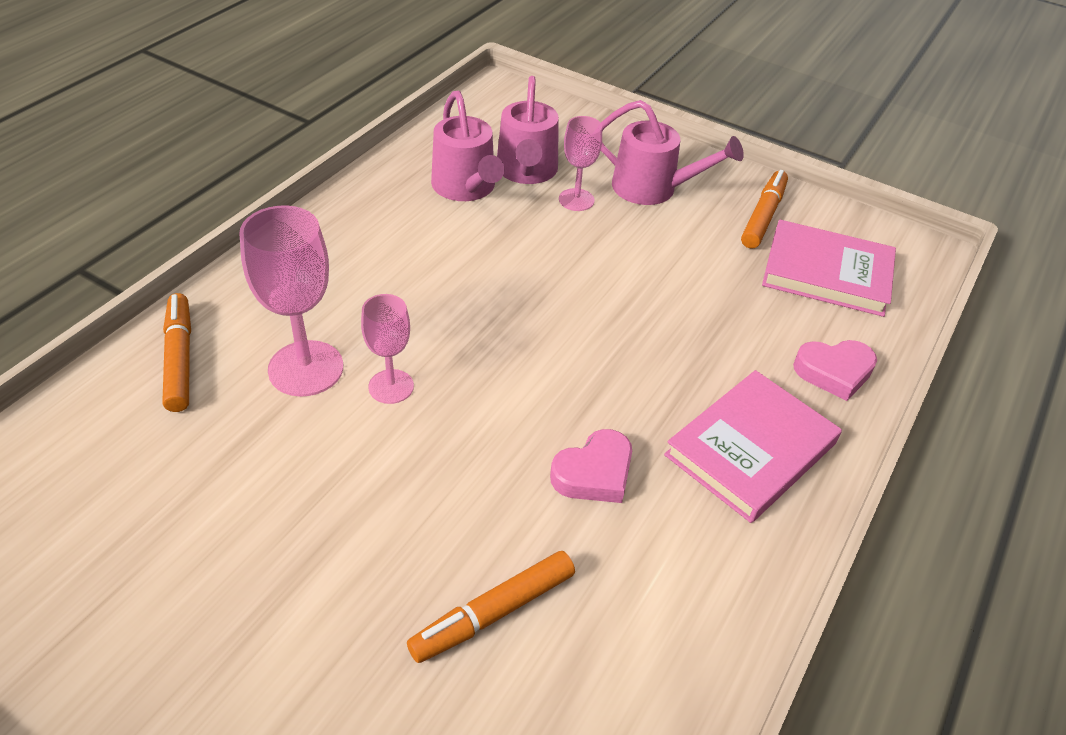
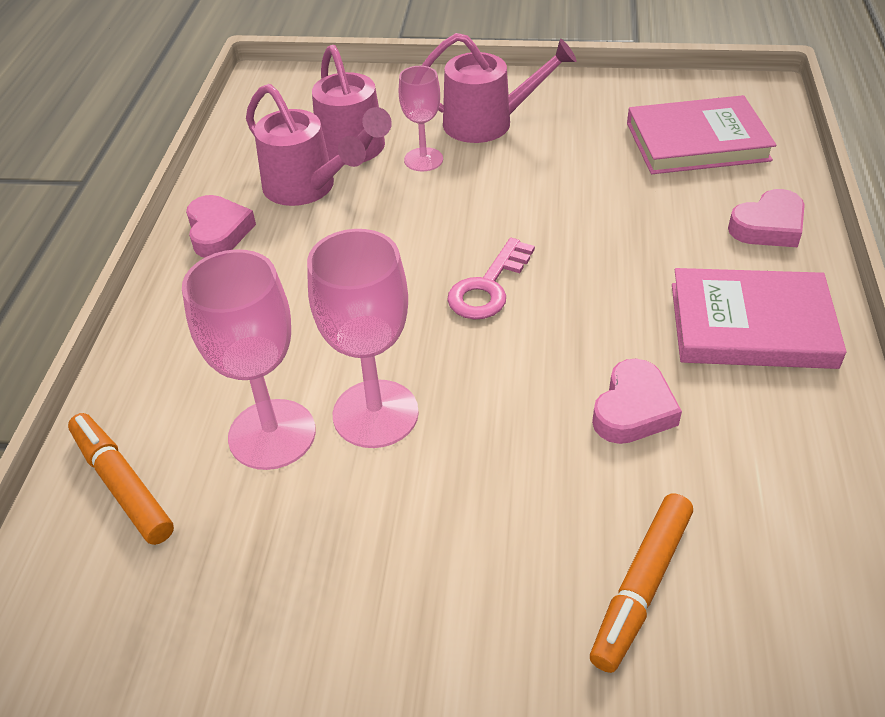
camera: 20 degrees left, 0 degrees up
pink goblet [361,294,414,404] -> pink goblet [307,229,419,448], size x1.66
pink book [664,370,842,523] -> pink book turned 75 degrees clockwise [672,268,846,369]
orange marker [741,170,788,249] -> none
none -> pink heart [186,195,256,258]
none -> pink key [447,238,535,320]

